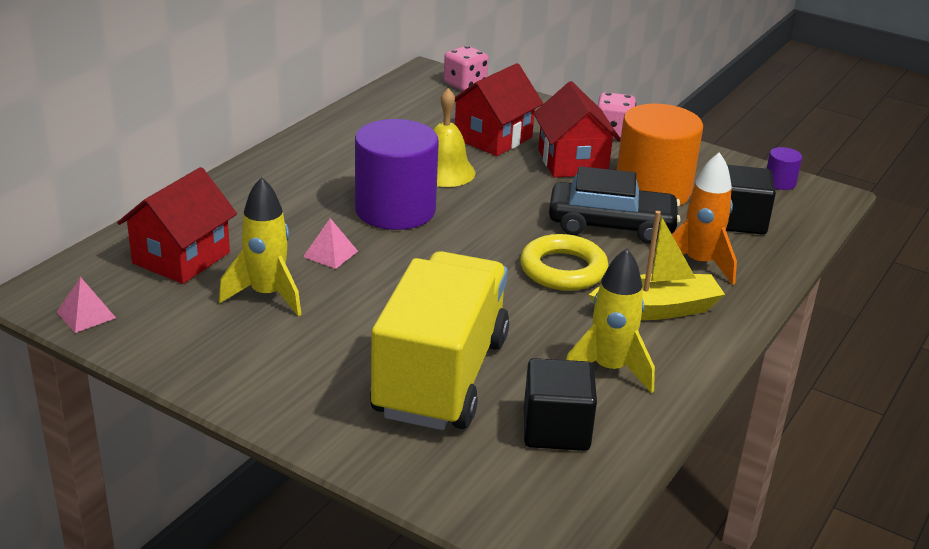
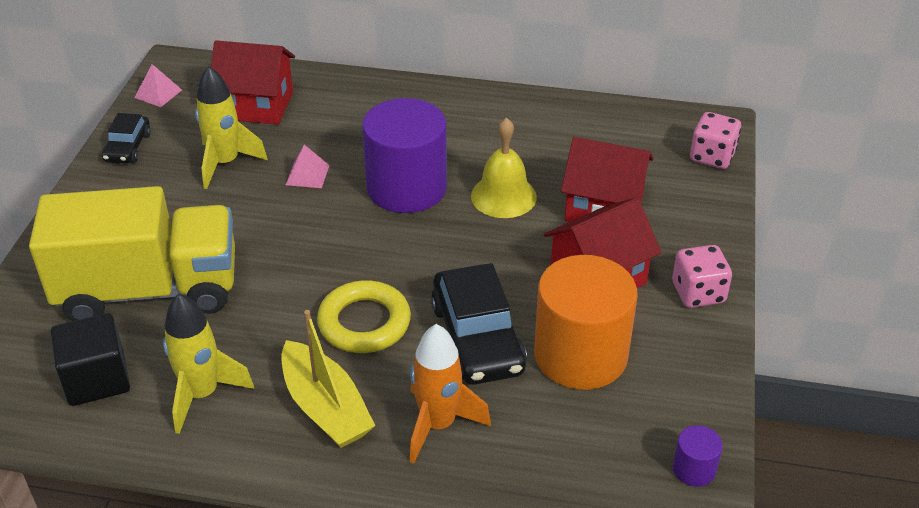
camera: 70 degrees right, 10 degrees up
black cube [726,165,776,235] -> none
none -> black car [102,113,151,164]

